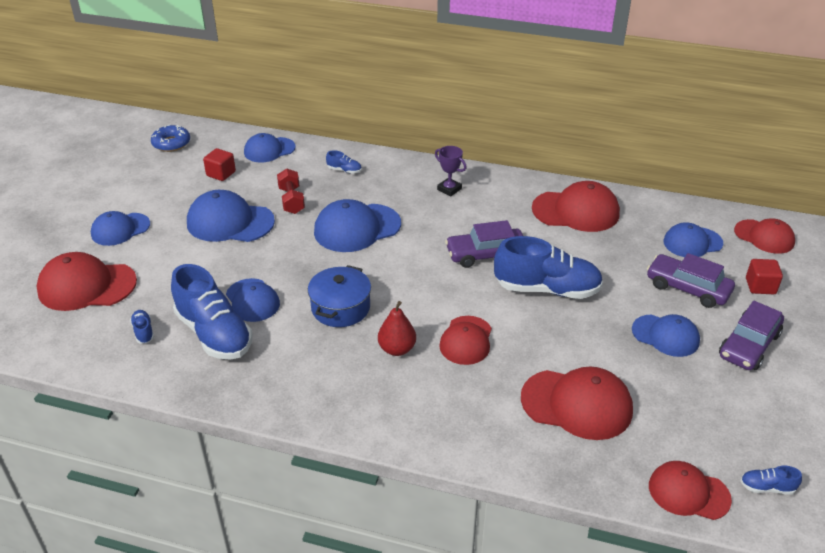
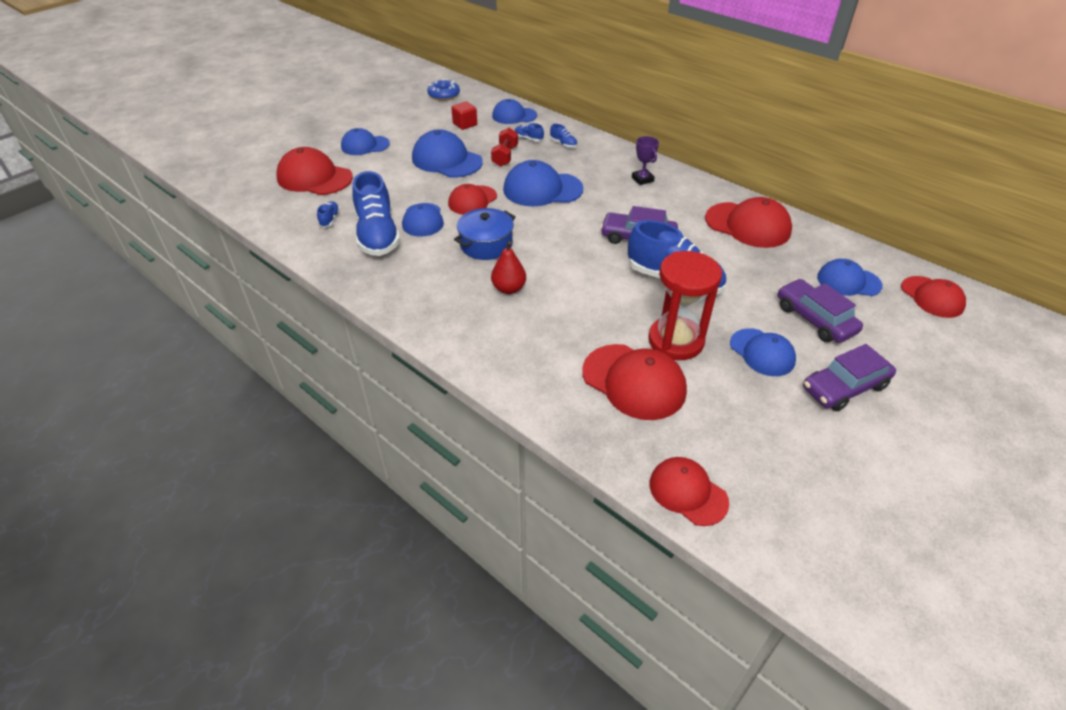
camera: 25 degrees right, 5 degrees up
red cap [439,316,492,365] -> red cap moved to [448,184,497,215]
blue shoe [740,466,802,495] -> blue shoe moved to [515,123,544,141]
red cube [746,259,783,294] -> none
none -> red hourglass [648,251,722,360]

